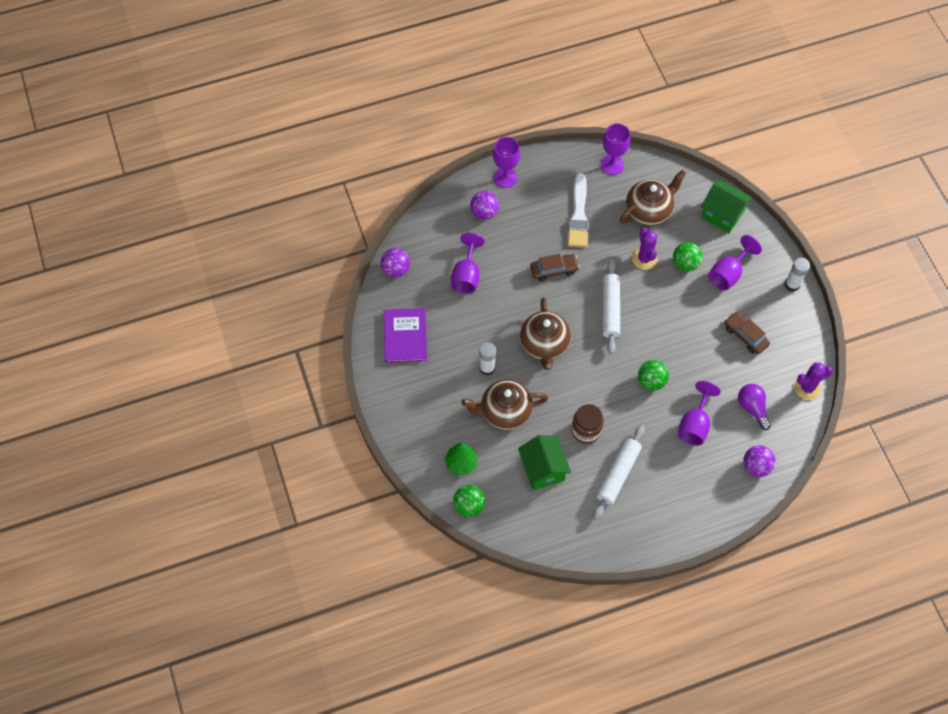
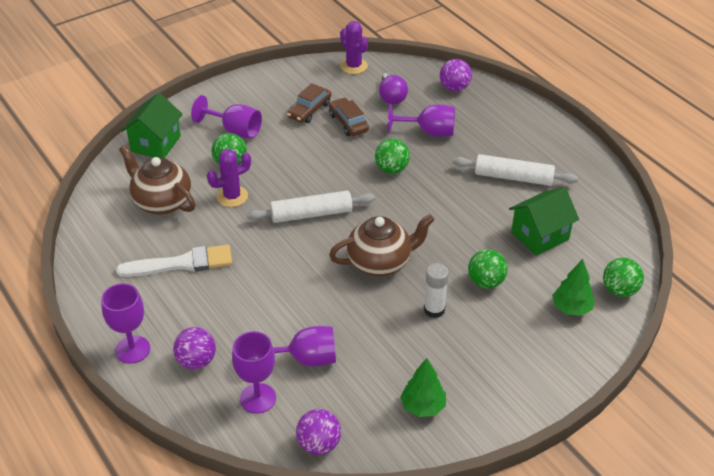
camera: 105 degrees left, 20 degrees down
purple book [384,308,427,363] -> green tree [401,358,446,417]
brown teapot [461,379,548,430] -> green ball [468,249,508,289]
brown car [530,254,580,281] -> brown car moved to [329,97,369,136]
brown jar [571,404,604,444] -> none
purple goblet [601,123,630,175] -> purple goblet moved to [232,331,276,414]
purple light bulb [738,384,771,430] -> purple light bulb turned 60 degrees counterclockwise [379,73,408,104]
white glue stick [785,258,810,292] -> none

